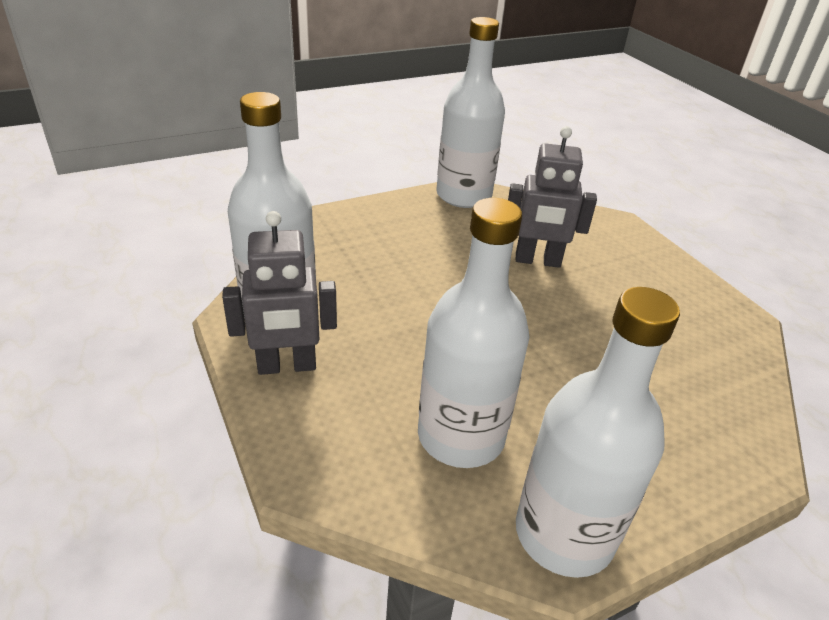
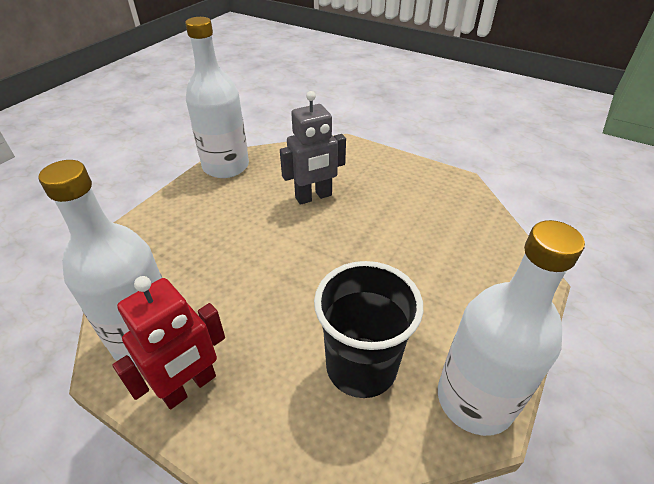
camera: 30 degrees left, 5 degrees up
grey robot [222,211,337,375] -> red robot [113,276,225,409]
white bottle [418,198,530,468] -> black cup [314,261,423,398]

